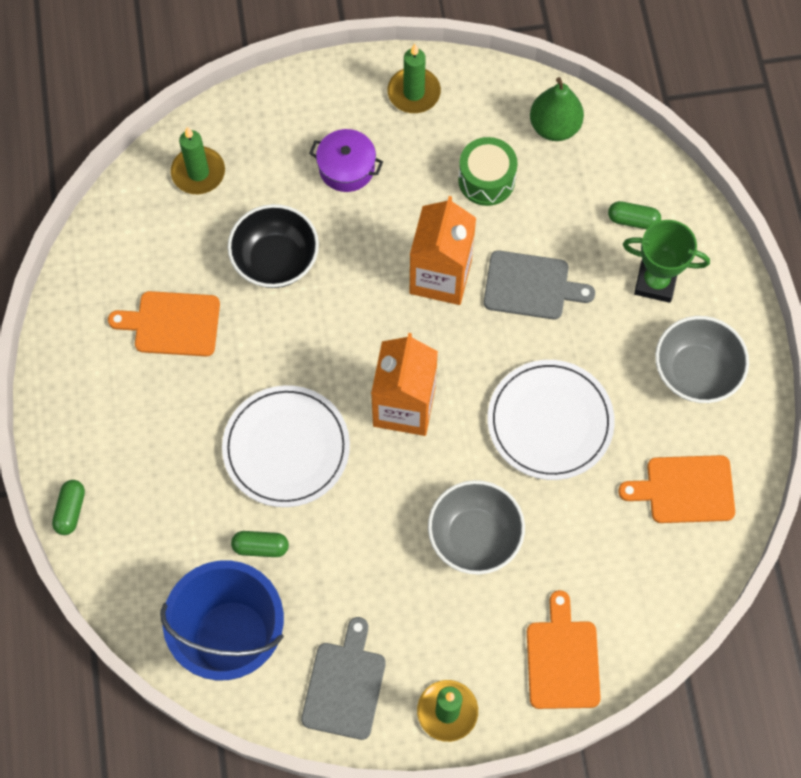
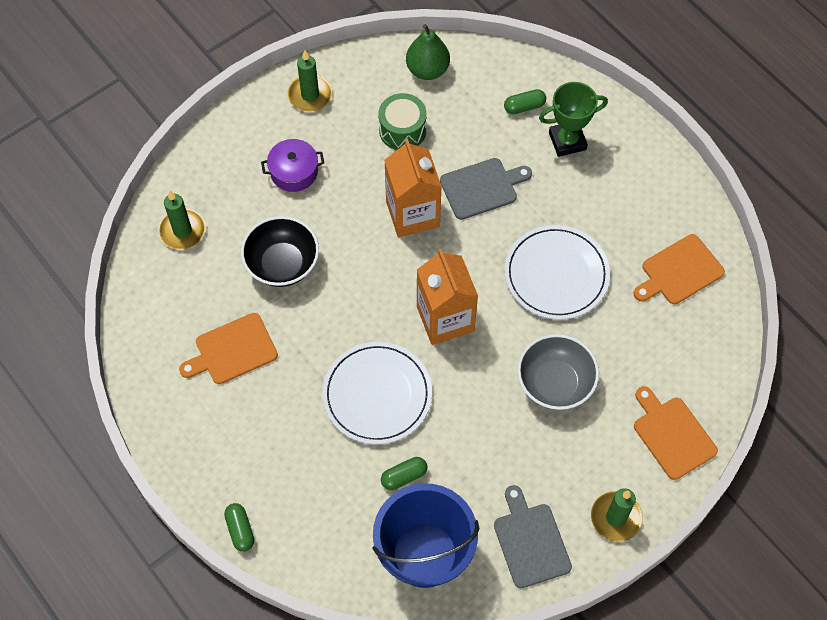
camera: 30 degrees left, 5 degrees down
grey bowl [655,316,749,403] -> none

